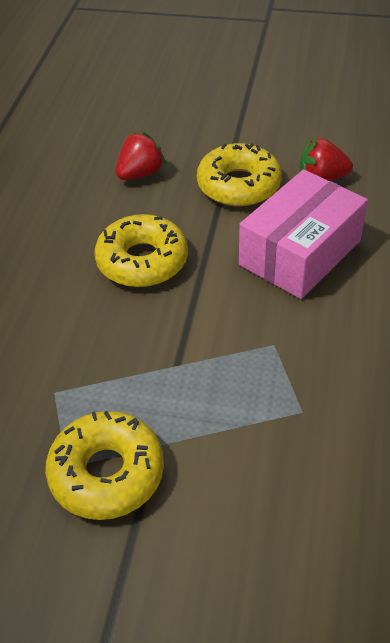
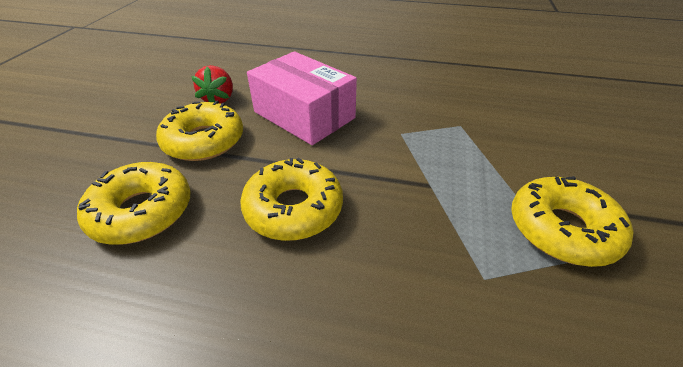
camera: 90 degrees left, 5 degrees down
red strawberry [116,132,166,180] -> yellow donut [77,162,191,245]

